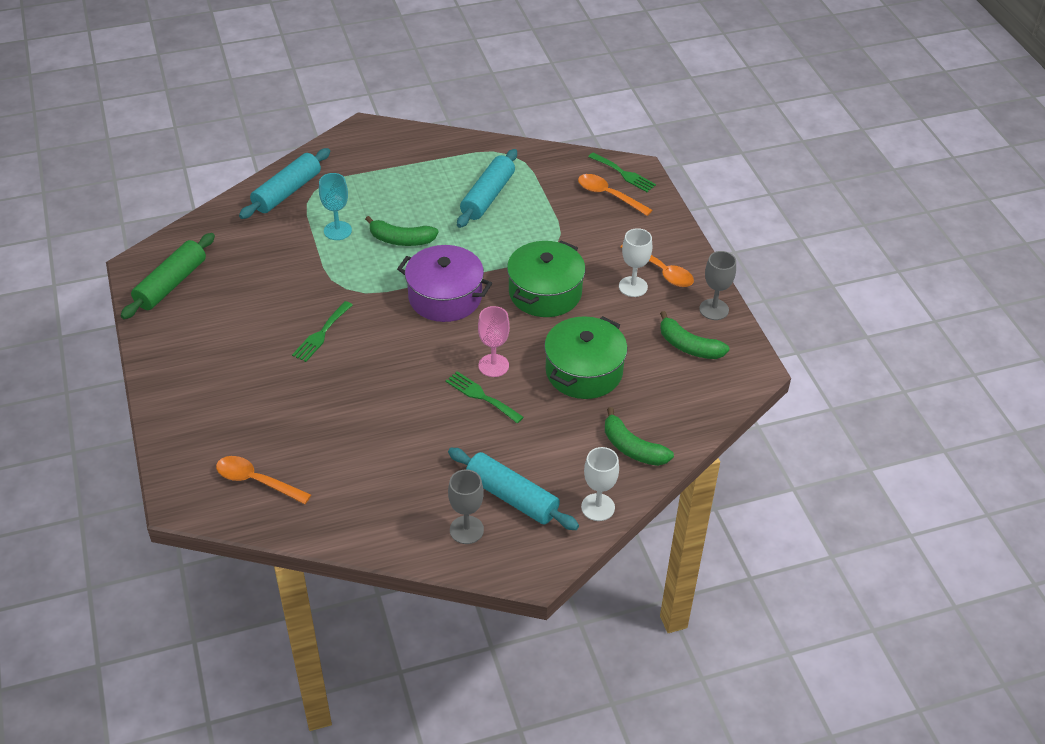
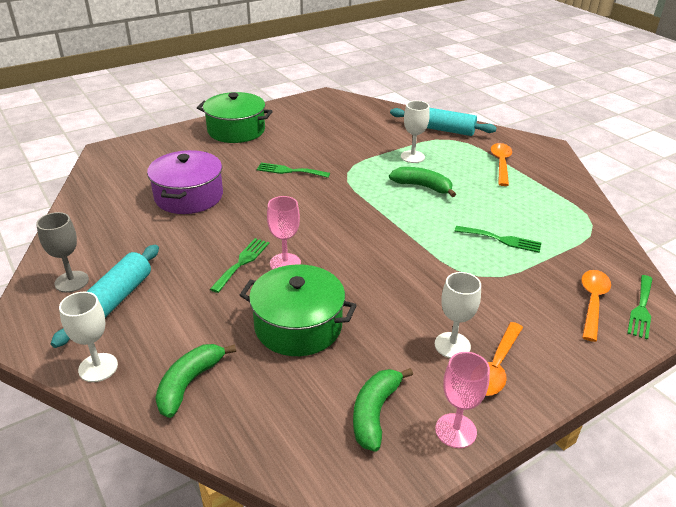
camera: 75 degrees right, 10 degrees down
green rolling pin [121,233,215,319] -> none
orange spoon [216,456,311,504] -> orange spoon moved to [491,143,512,186]
turquoise goblet [319,173,352,240] -> white goblet [401,101,430,163]
green banana [365,216,438,246] -> green banana turned 120 degrees clockwise [389,167,456,197]
purple pot [397,245,492,322] -> purple pot moved to [147,150,223,214]
turquoise rolling pin [457,149,517,228] -> none
green pot [507,241,586,317] -> green pot moved to [197,92,273,143]
grey goblet [699,251,736,320] -> pink goblet [435,352,490,448]
none -> green fork [455,226,542,253]

